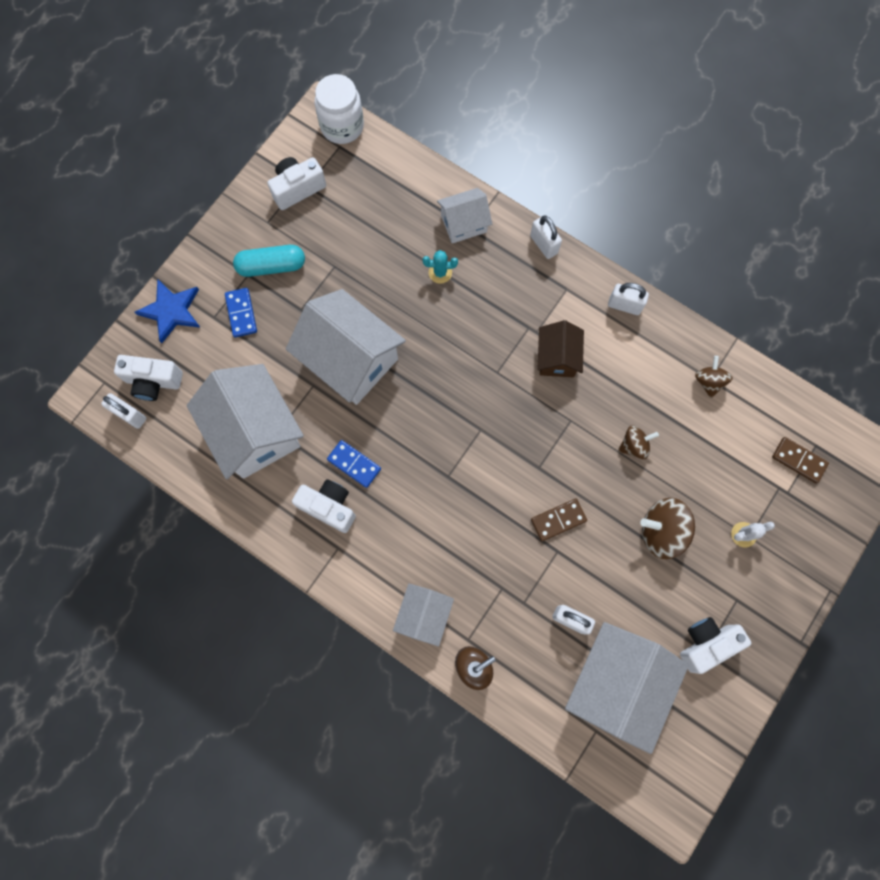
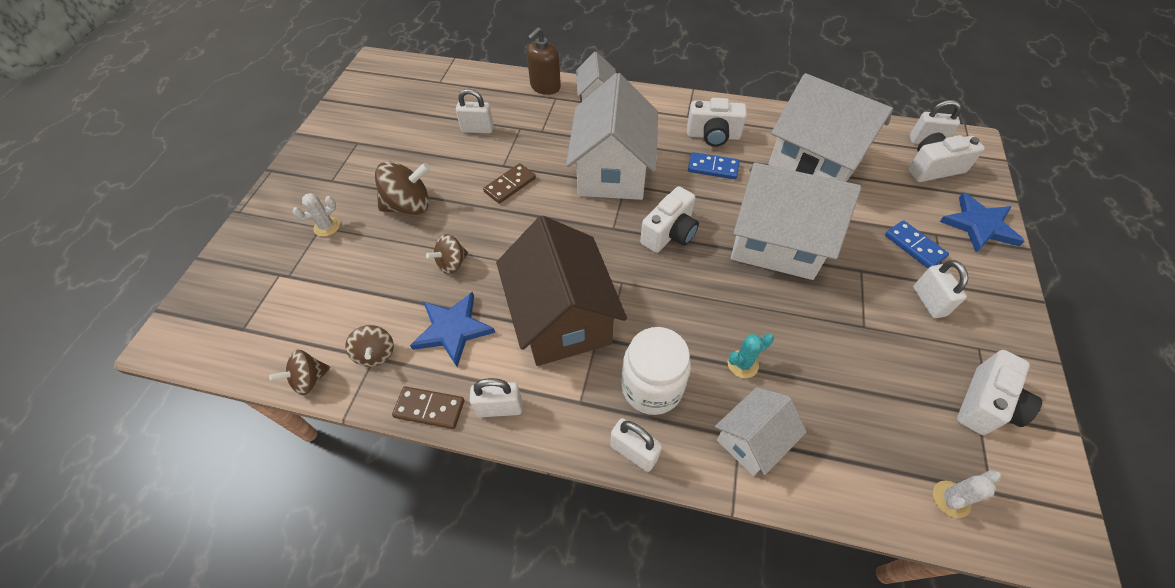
camera: 160 degrees right, 20 degrees down
turquoise capsule [233,245,305,277] -> white padlock [913,260,968,318]
white jar [315,74,364,144] -> white jar moved to [621,327,691,415]
brown house [537,320,584,377] -> brown house [496,216,627,366], size x1.84
white house [565,622,689,754] -> white house moved to [566,73,658,200]
white camera [680,617,751,674] -> white camera moved to [640,186,699,253]
brown domino [772,437,829,483] -> brown domino moved to [392,386,465,429]
none -> brown spinning top [269,350,331,395]
none -> blue star [410,292,495,367]
none -> white cactus [933,470,1001,518]

